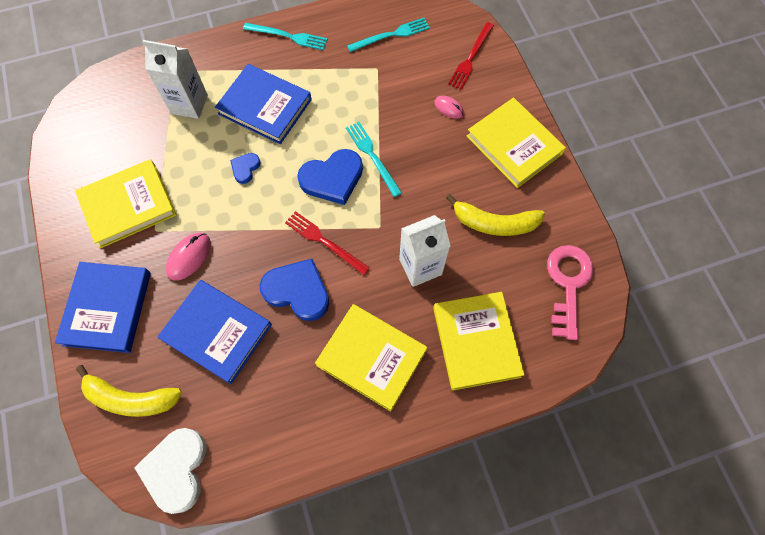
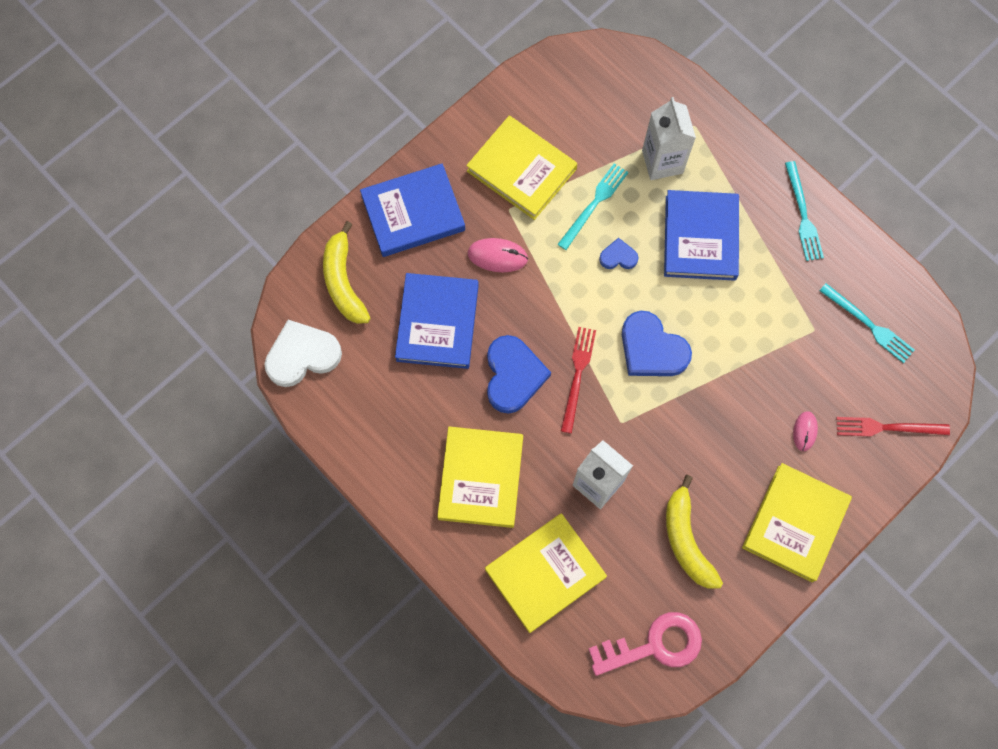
camera: 65 degrees right, 5 degrees up
turquoise fork [346,122,402,197] -> turquoise fork moved to [557,163,629,250]

